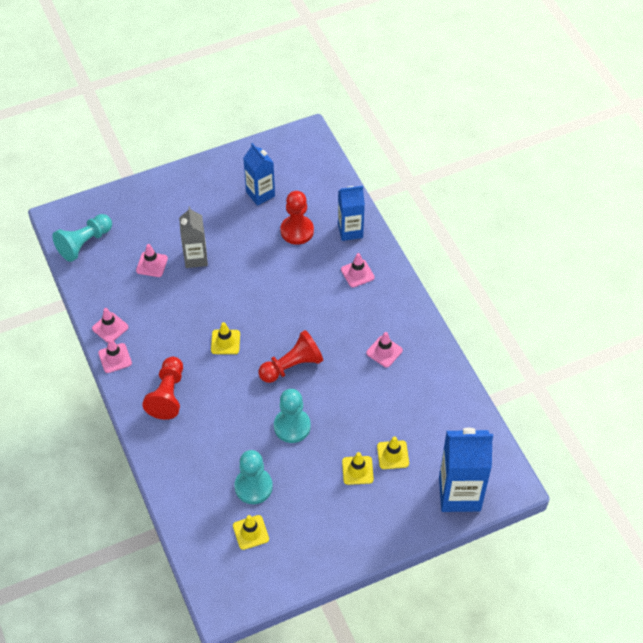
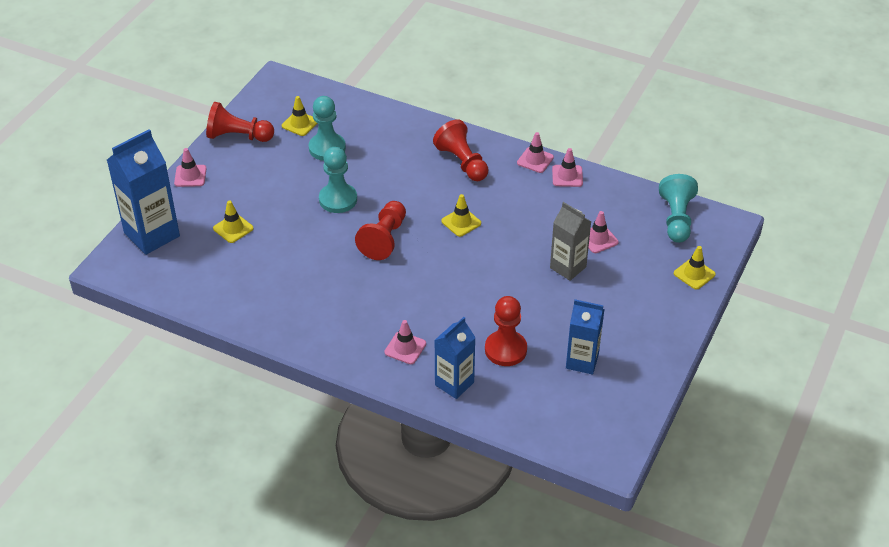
camera: 140 degrees right, 10 degrees down
yellow traffic cone [342,452,374,485] -> yellow traffic cone moved to [674,246,716,290]
pink traffic cone [366,332,403,367] -> pink traffic cone moved to [174,148,206,187]
none -> red pawn [206,102,274,142]

